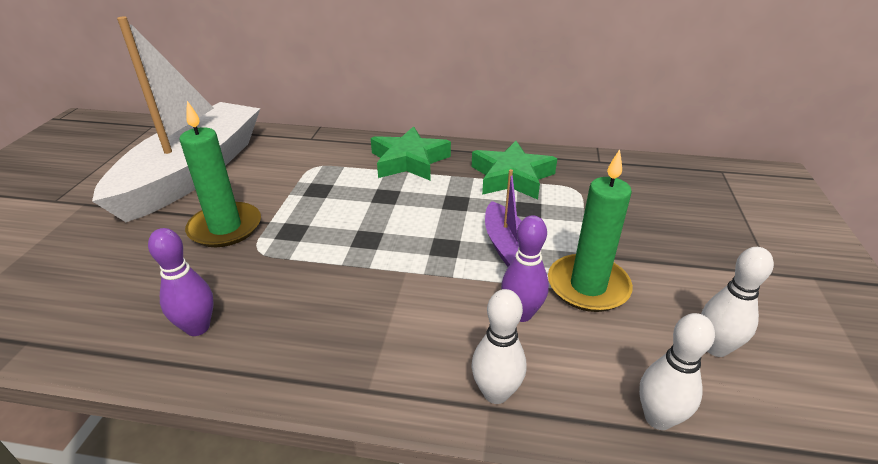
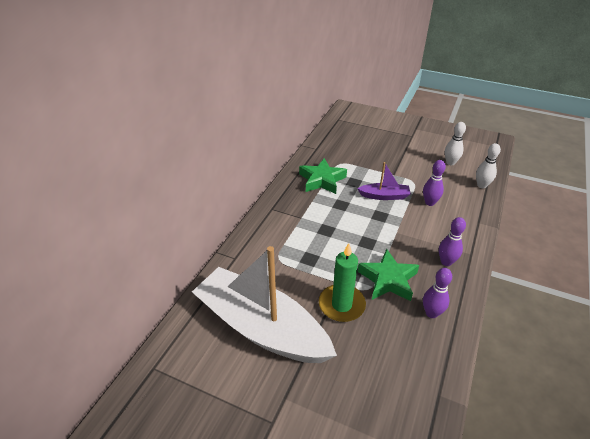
camera: 75 degrees left, 5 degrees up
green star [371,126,451,181] -> green star moved to [357,249,419,301]
white bowling pin [471,289,526,404] -> none
green candle [548,149,633,312] -> none
none -> purple bowling pin [439,217,466,266]

